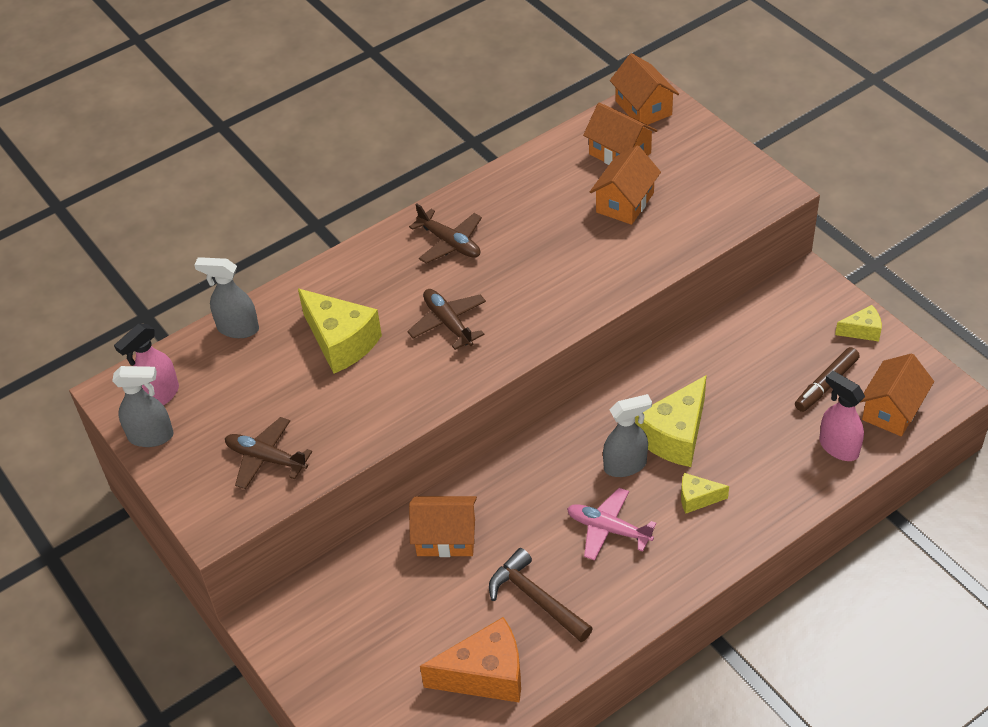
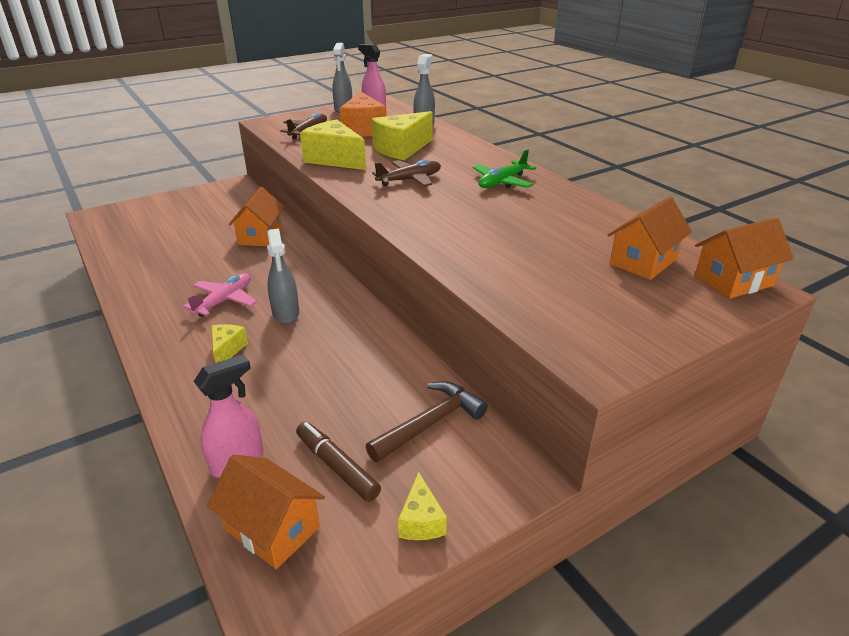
camera: 90 degrees right, 15 degrees down
brown plane [409,204,482,264] -> green plane [473,149,536,188]
orange cheese [420,617,521,703] -> orange cheese moved to [339,92,387,137]
brown hammer [489,548,593,642] -> brown hammer moved to [366,381,488,462]
orange house [590,145,661,225] -> none
yellow cheese [635,375,707,467] -> yellow cheese moved to [300,120,366,170]

